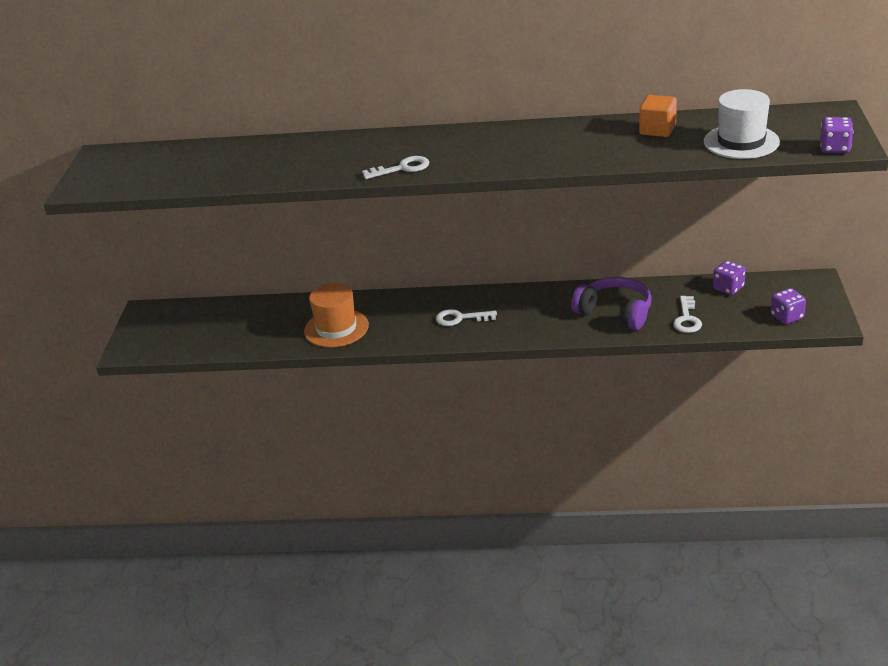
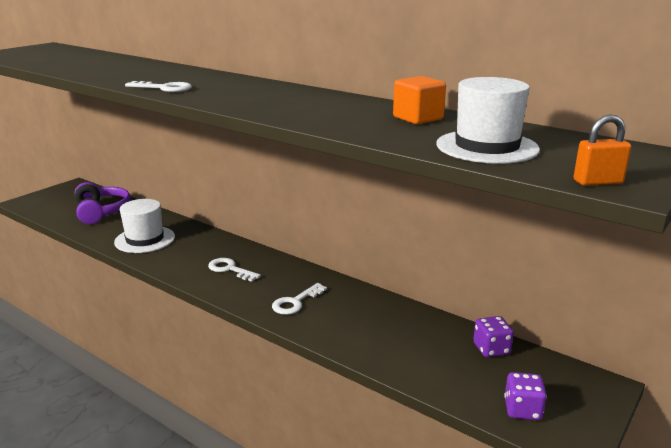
camera: 30 degrees right, 10 degrees down
orange hat [304,283,369,347] -> white hat [114,199,175,253]
purple headphones [571,277,652,330] -> purple headphones moved to [74,182,131,224]
white key [673,296,702,333] -> white key moved to [272,283,327,315]
purple dice [820,117,854,153] -> orange padlock [574,114,631,186]

